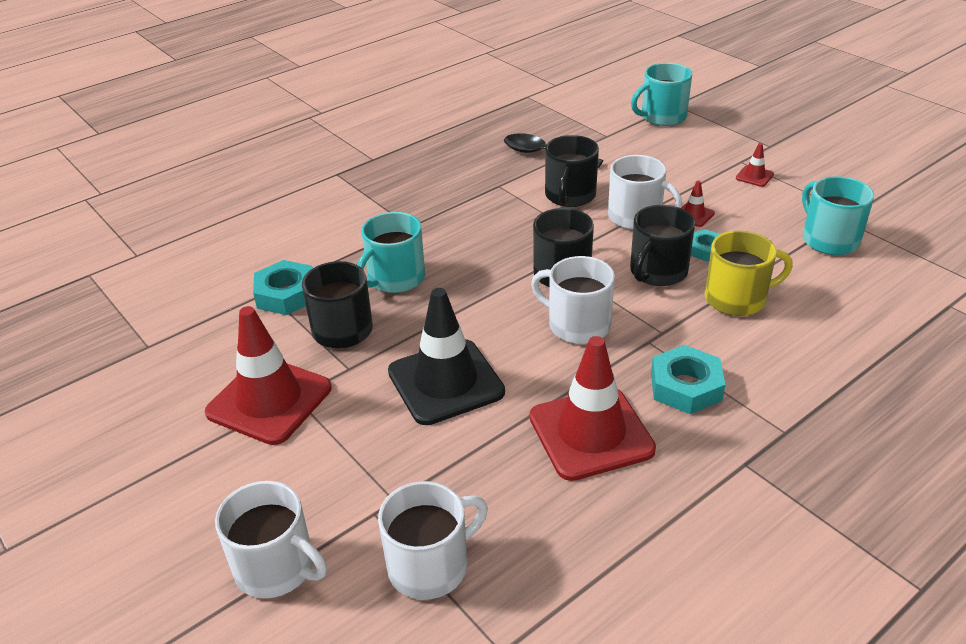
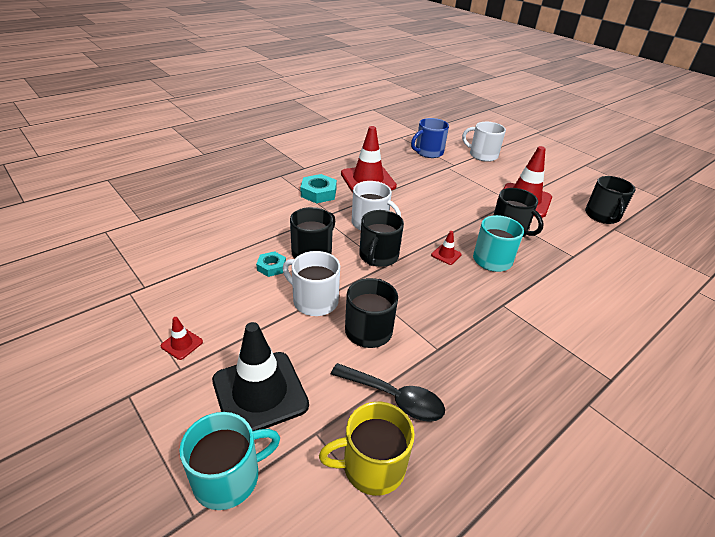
camera: 175 degrees right, 0 degrees up
turquoise nut [253,260,313,315] -> none
white mug [378,481,488,600] -> blue mug [411,118,449,158]
black traffic cone [388,288,505,425] -> black traffic cone moved to [212,322,309,431]
red traffic cone [681,181,715,227] -> red traffic cone moved to [431,231,462,265]
yellow mug [705,231,793,316] -> yellow mug moved to [319,402,415,496]
turquoise mug [802,176,874,255] -> none
none -> black mug [585,176,635,224]

